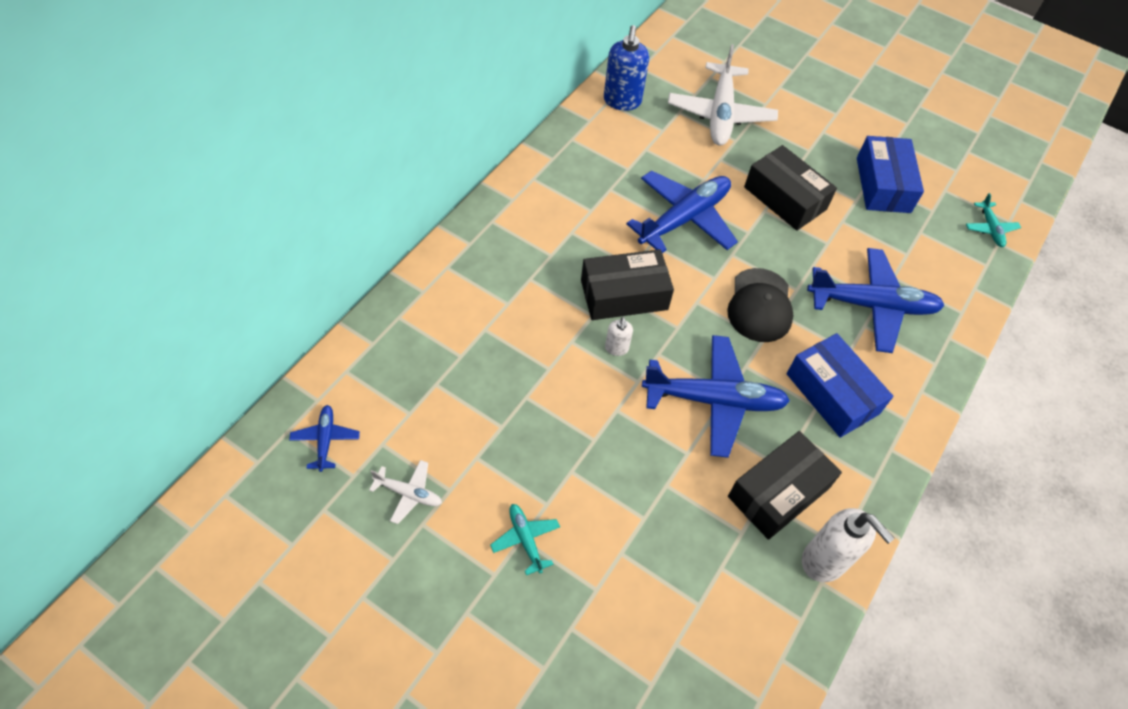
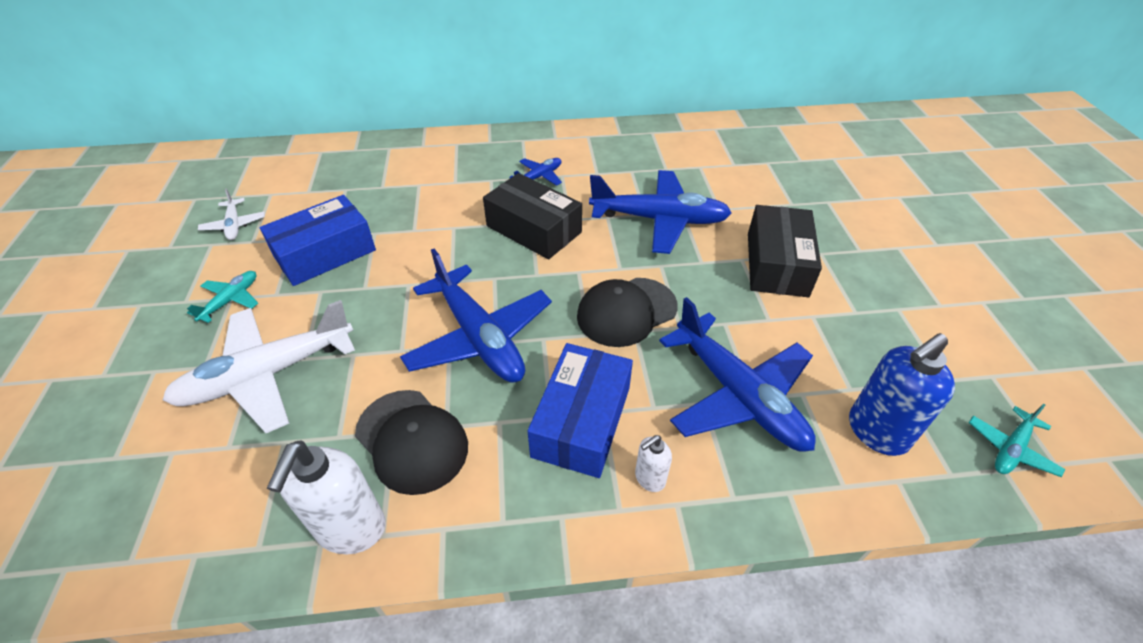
camera: 55 degrees right, 10 degrees down
blue plane [289,405,360,472] -> blue plane moved to [510,158,562,186]
blue soap dispenser [604,25,649,111] -> blue soap dispenser moved to [849,333,955,456]
white soap dispenser [605,317,633,356] -> white soap dispenser moved to [635,435,672,492]
white plane [668,44,778,145] -> white plane moved to [163,300,355,433]
black box [728,431,842,540] -> black cap [355,390,468,495]
blue box [857,136,924,213] -> blue box moved to [260,195,376,286]

